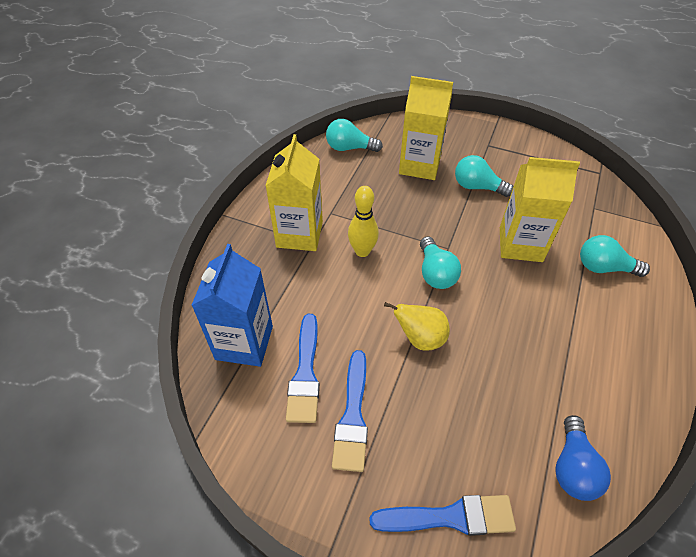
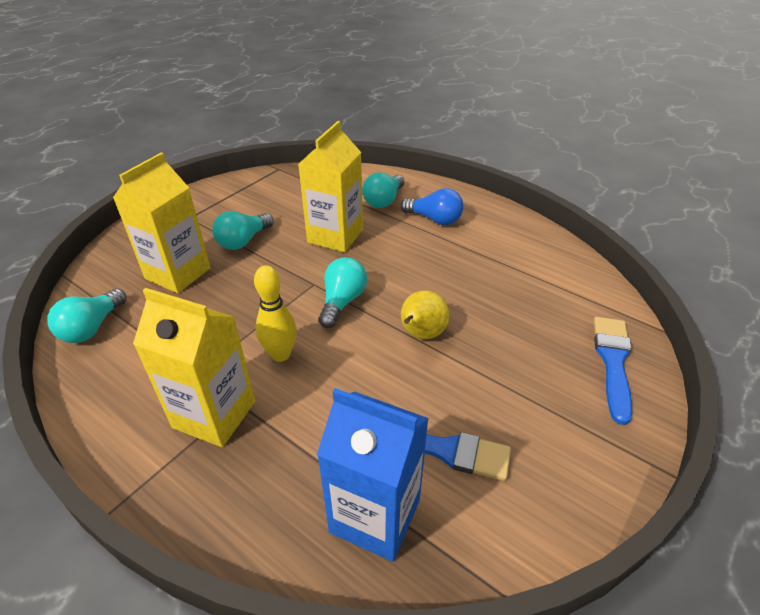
camera: 75 degrees left, 10 degrees down
blue brush [332,350,368,472] -> none
turquoise light bulb [420,236,461,289] -> turquoise light bulb turned 75 degrees counterclockwise [319,257,367,328]
blue light bulb [555,415,611,501] -> blue light bulb moved to [400,188,464,225]

